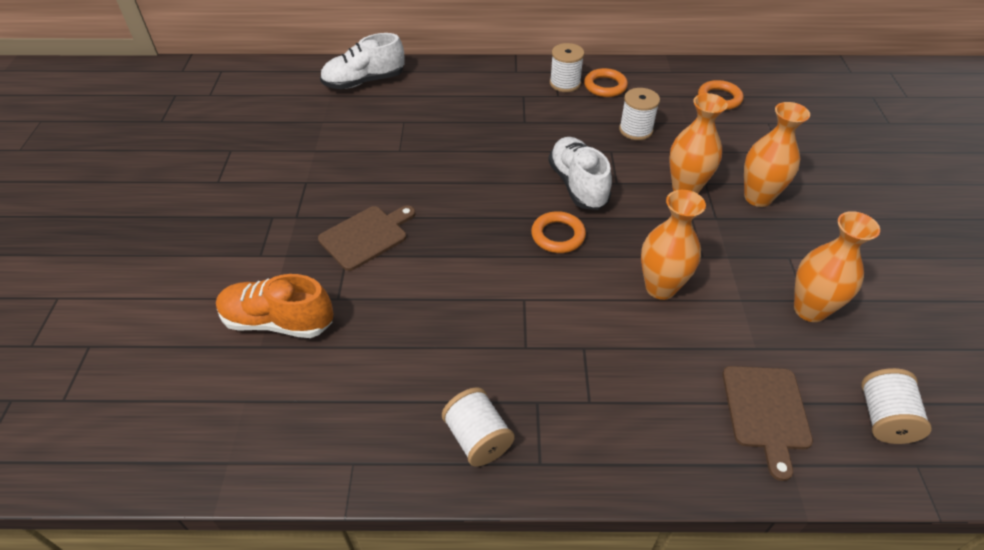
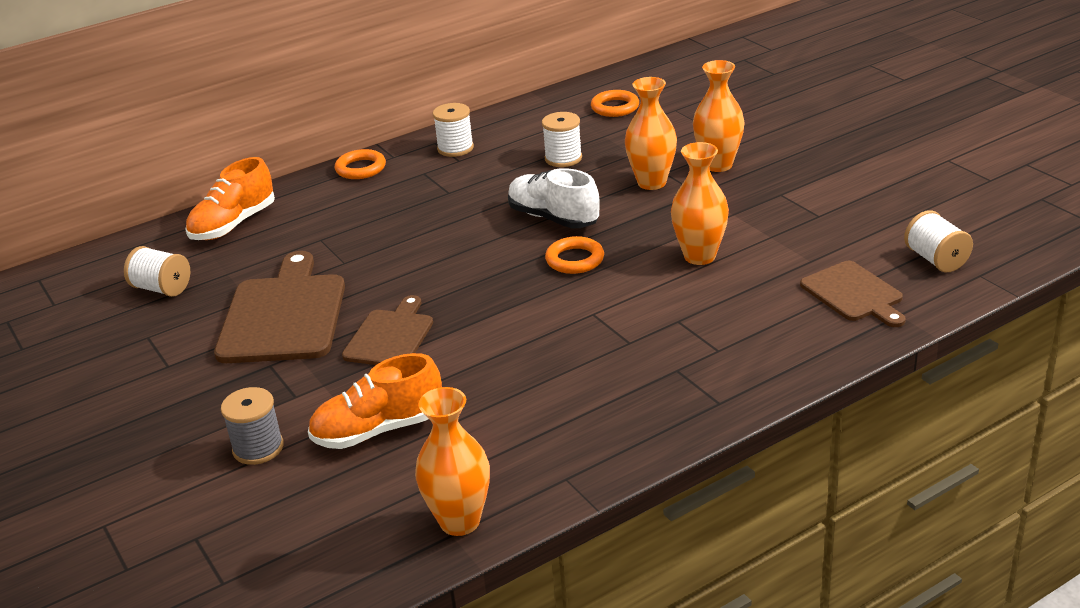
camera: 30 degrees left, 15 degrees down
white shoe [320,33,405,89] -> orange shoe [185,157,275,240]
white spool [442,387,515,467] -> white spool moved to [124,246,190,297]
orange ring [584,68,628,97] -> orange ring moved to [335,149,386,179]
orange vase [794,211,880,322] -> orange vase moved to [415,387,490,536]
none -> brown cutting board [214,251,345,363]
none -> grey spool [221,387,284,465]

